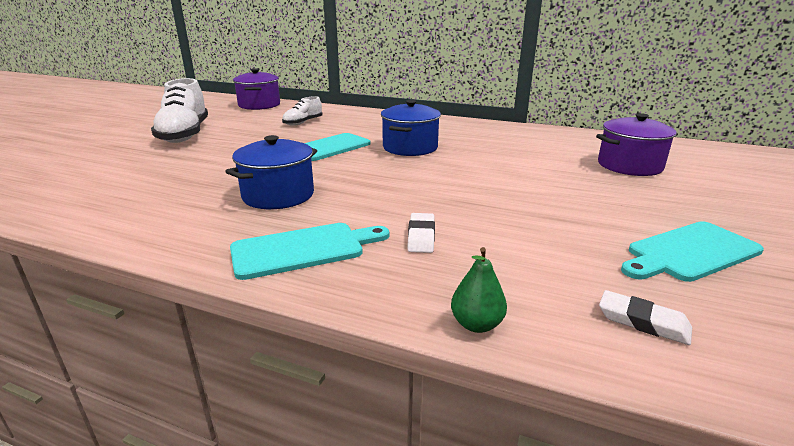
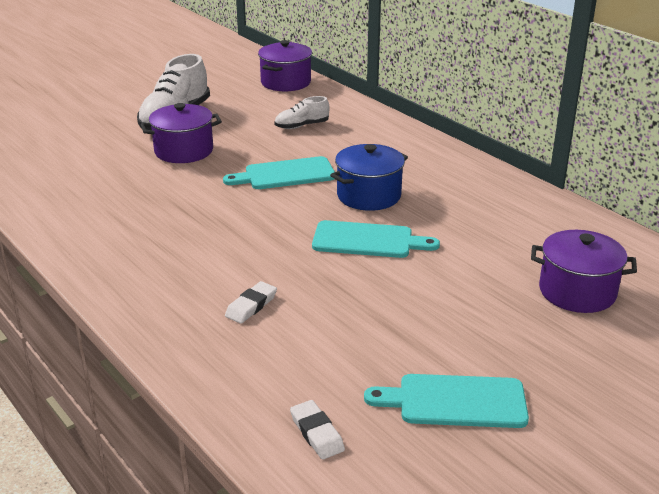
camera: 30 degrees right, 5 degrees up
blue pot [225,135,317,209] -> none
turquoise cutting board [230,223,389,280] -> turquoise cutting board moved to [312,220,440,258]
green pear [451,247,507,333] -> none
none -> purple pot [141,103,222,163]

